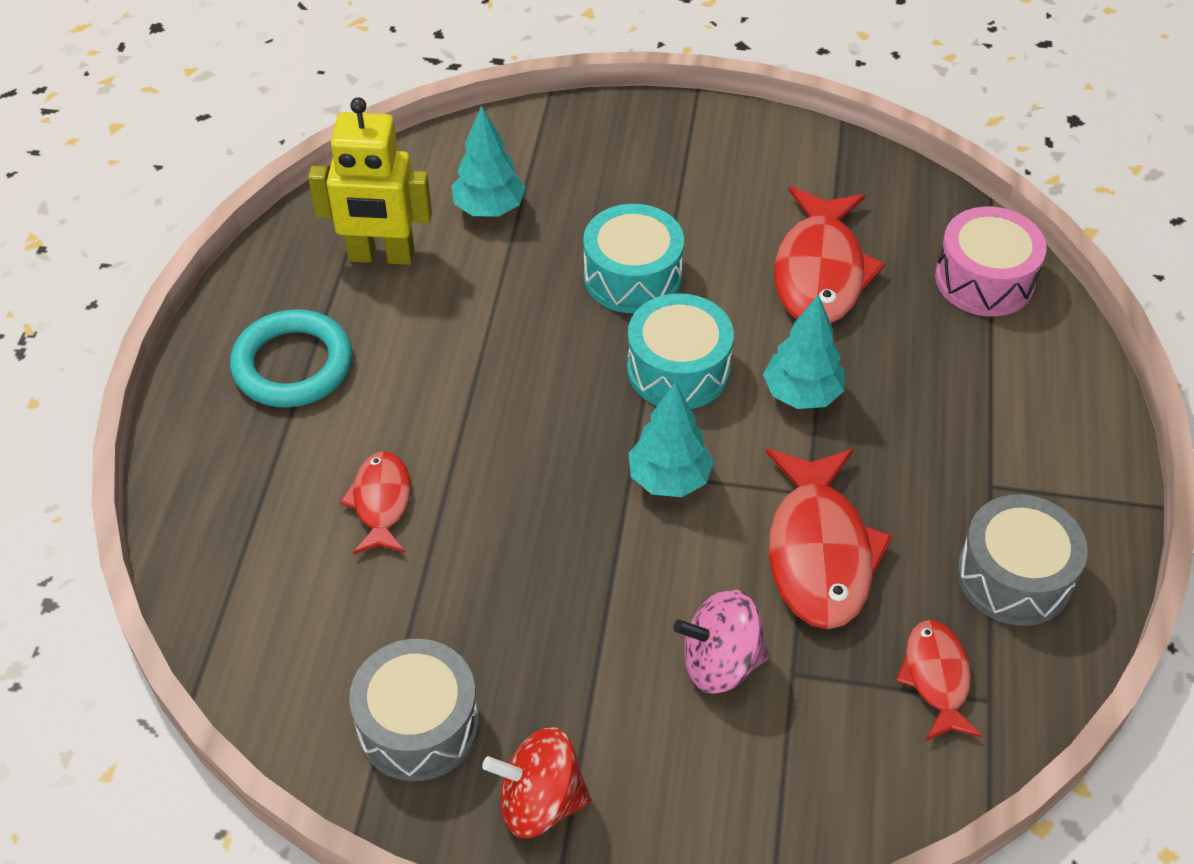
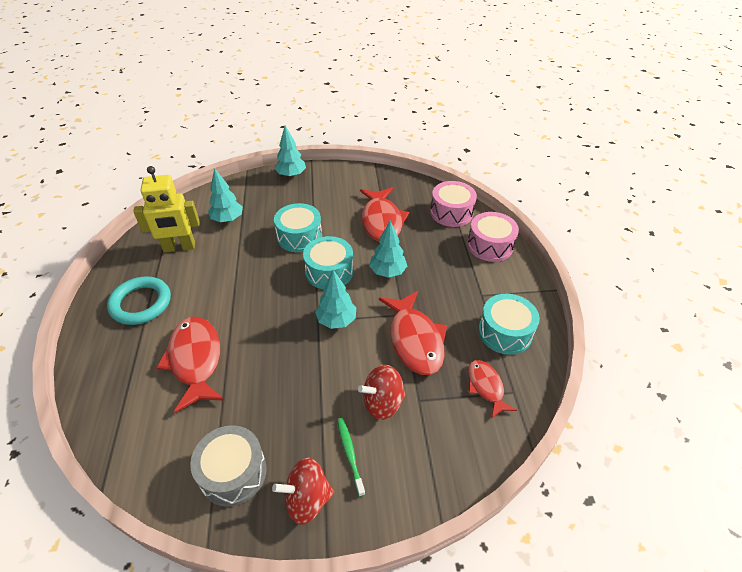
camera: 15 degrees left, 5 degrees down
red fish [340,451,411,554] -> red fish [156,317,225,413], size x1.74
pink spinning top [673,589,769,694] -> red spinning top [358,365,406,420]
grey drum [957,494,1088,626] -> turquoise drum [478,293,540,355]
none -> turquoise tree [275,125,306,178]
none -> green toothbrush [337,418,365,497]
none -> pink drum [467,212,519,262]

